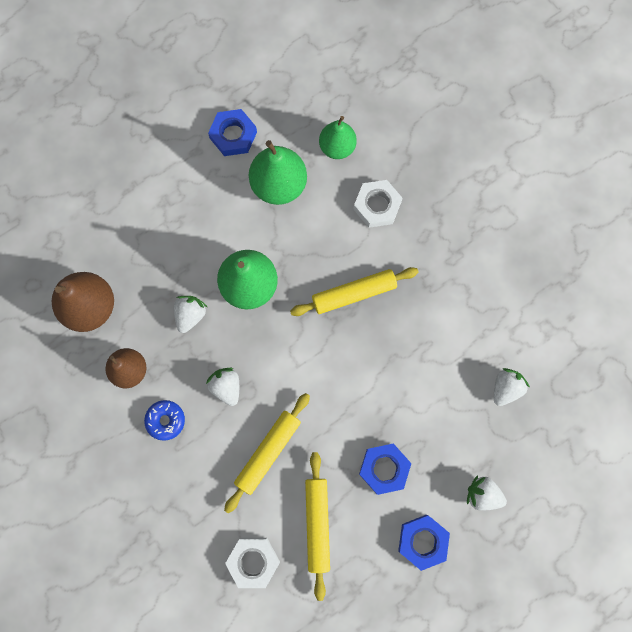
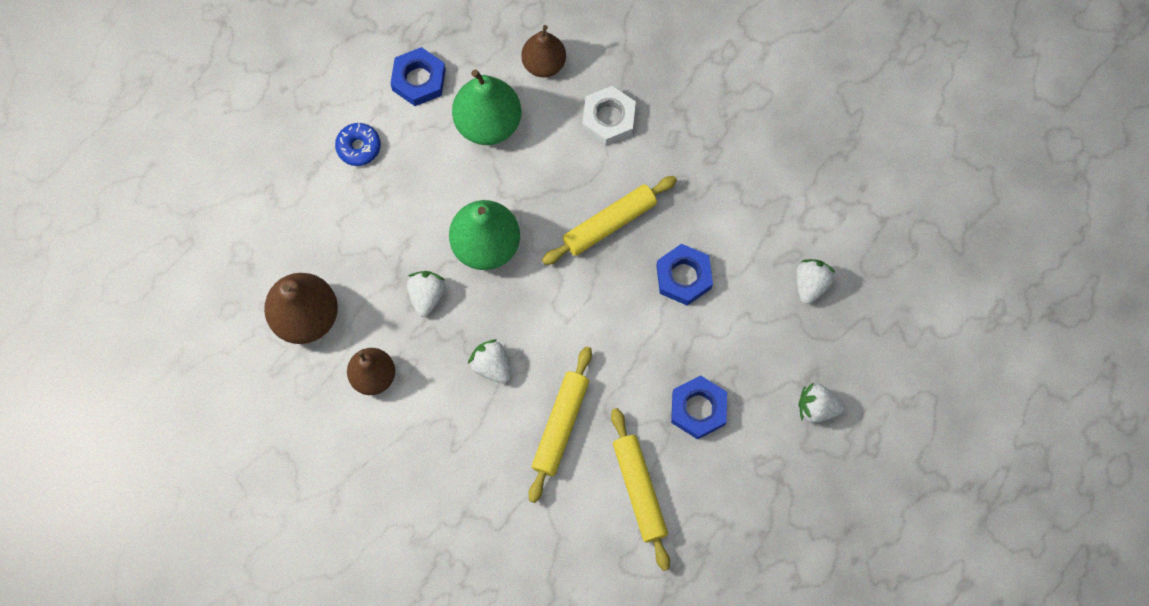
camera: 15 degrees left, 5 degrees down
blue donut [144,400,185,441] -> blue donut moved to [335,123,381,166]
white nut [225,538,280,588] -> none
green pear [319,116,357,159] -> brown pear [521,25,566,77]
blue nut [398,515,450,571] -> blue nut moved to [656,244,713,306]

